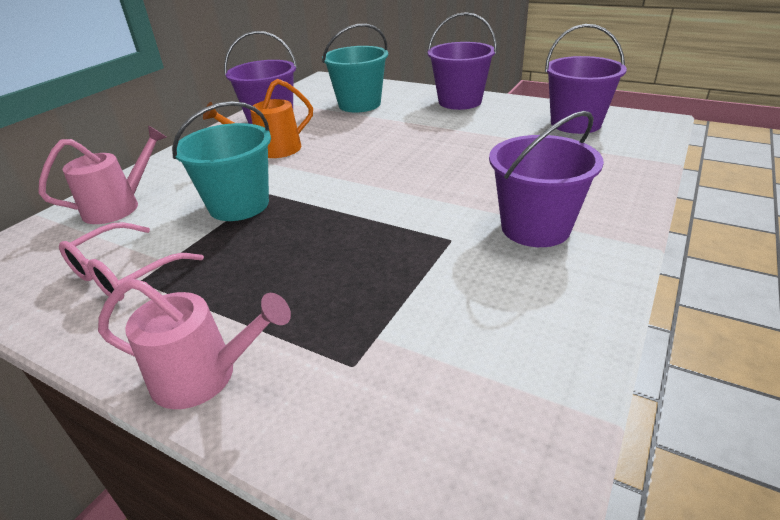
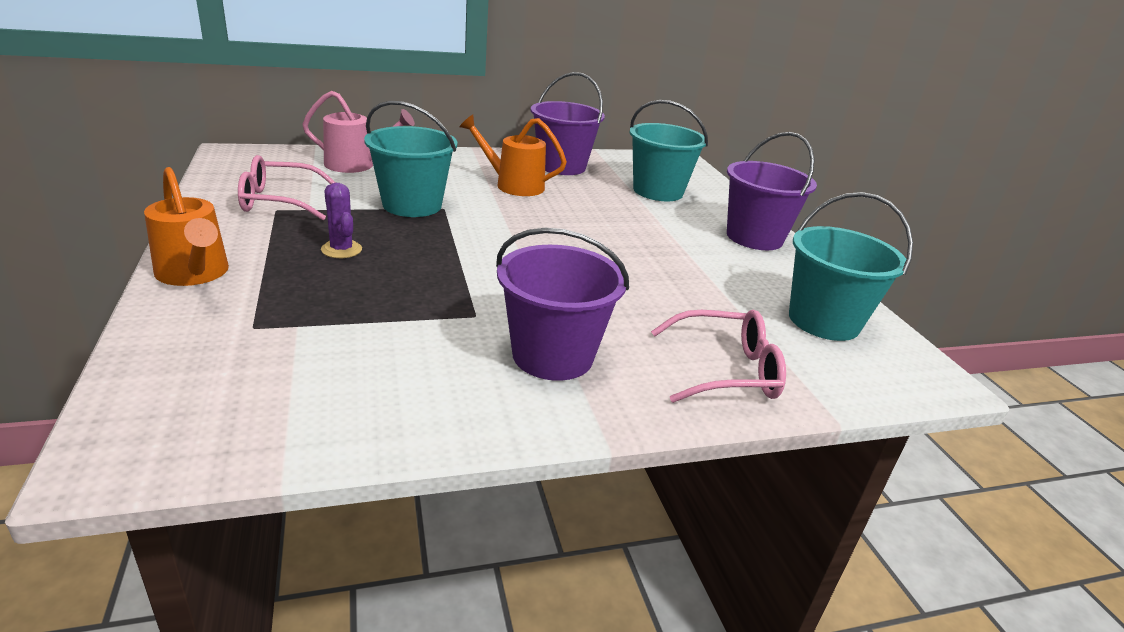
camera: 40 degrees right, 5 degrees down
pink watering can [98,278,291,409] -> orange watering can [144,167,229,286]
purple bucket [545,24,627,134] -> turquoise bucket [789,192,913,341]
none -> purple cactus [321,183,362,258]
none -> pink glasses [651,310,786,403]

